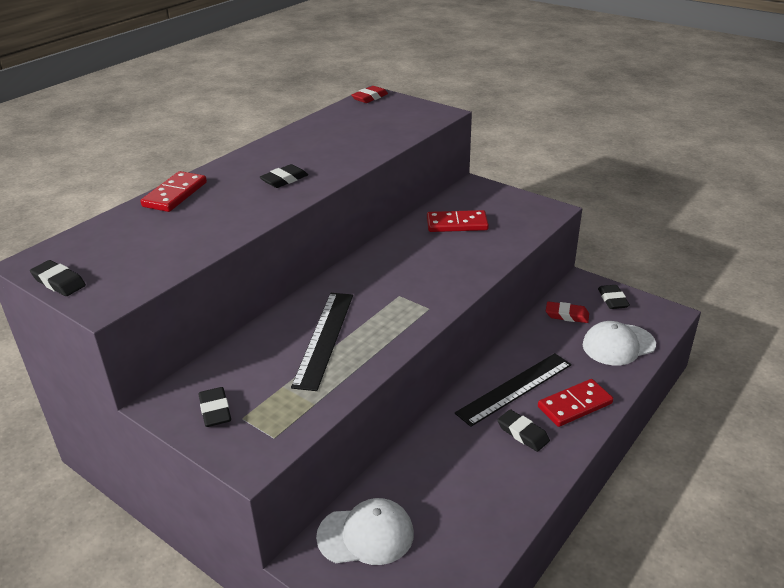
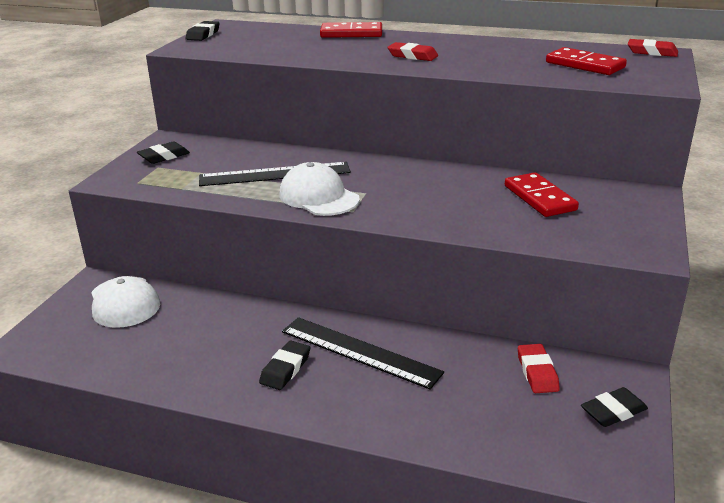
camera: 70 degrees right, 5 degrees down
black eraser [260,164,308,188] -> red eraser [387,42,438,61]
red domino [538,379,613,427] -> red domino moved to [546,47,627,75]
white cap [583,321,656,365] -> white cap moved to [279,162,360,216]

